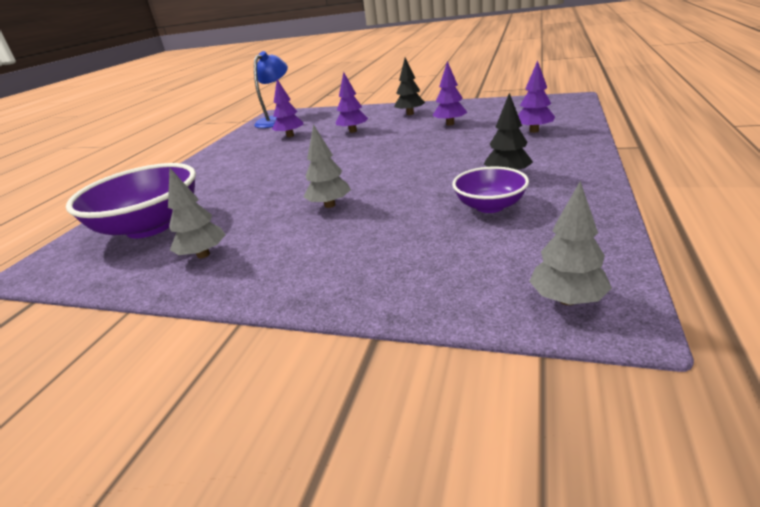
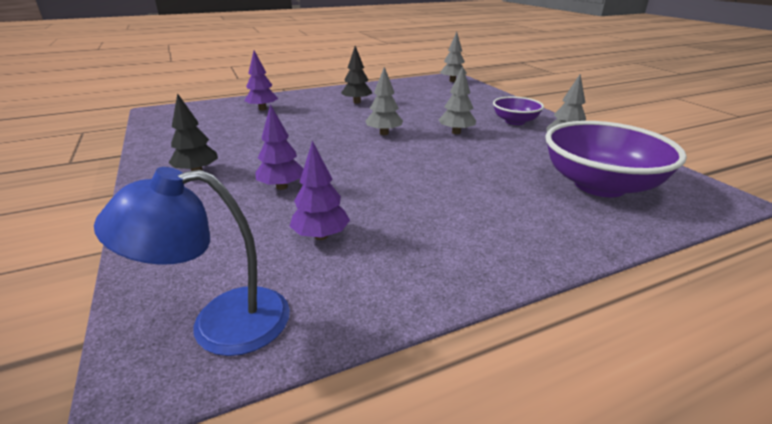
camera: 135 degrees left, 0 degrees up
purple tree [432,61,467,126] -> none
purple bowl [452,166,529,213] -> purple bowl moved to [493,96,544,125]
none -> grey tree [365,67,403,135]

